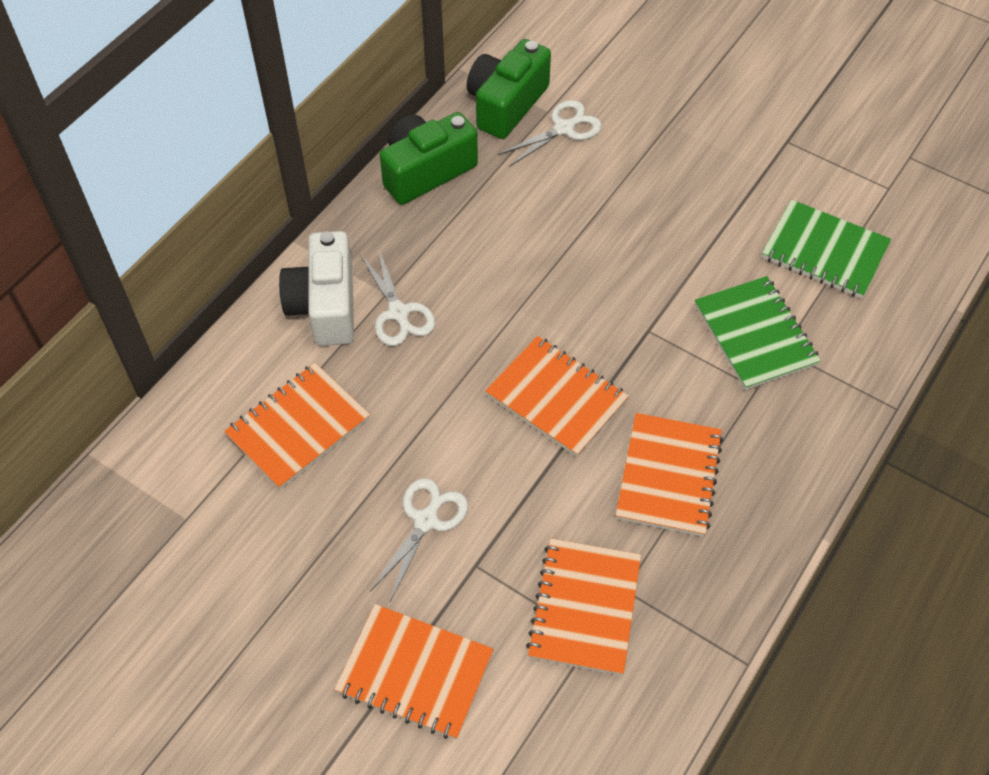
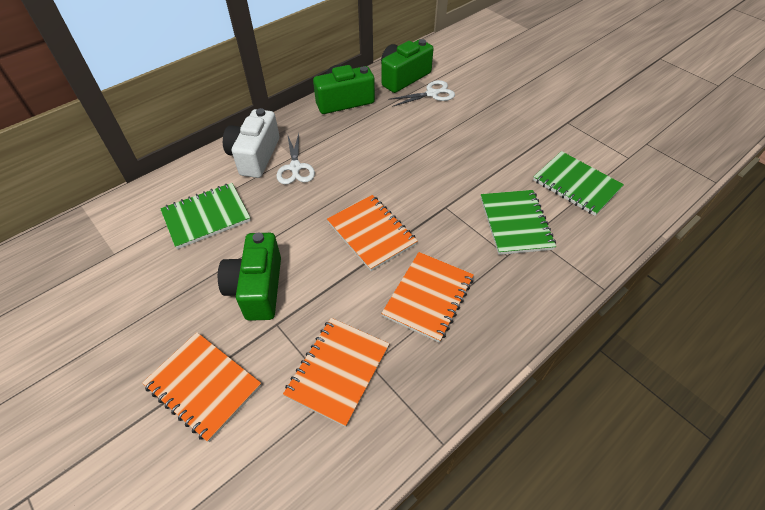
camera: 15 degrees right, 5 degrees down
orange notebook [224,363,370,490] -> green notebook [160,183,251,249]
white scissors [370,478,468,602] -> green camera [218,233,281,321]

